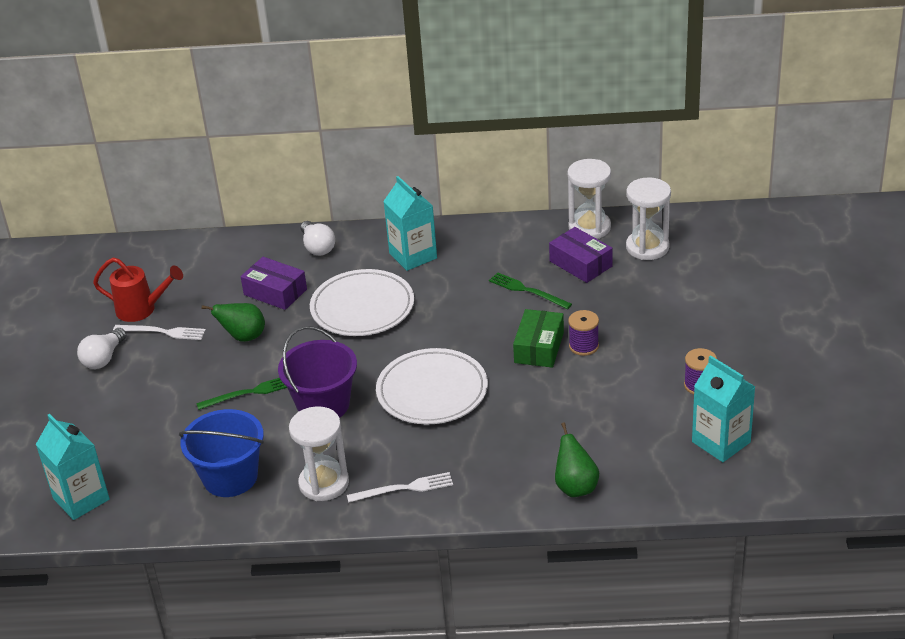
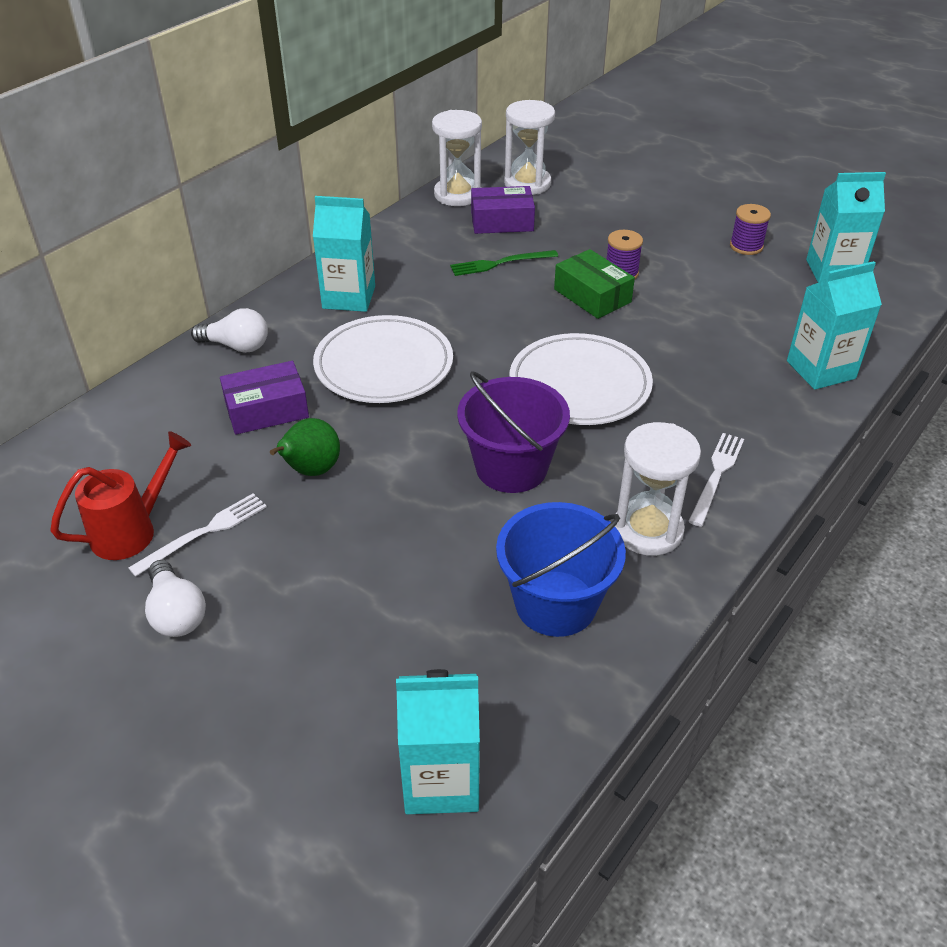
camera: 55 degrees left, 5 degrees up
green fork [196,378,287,410] -> none
green pear [555,422,599,497] -> turquoise carton [787,261,882,390]

